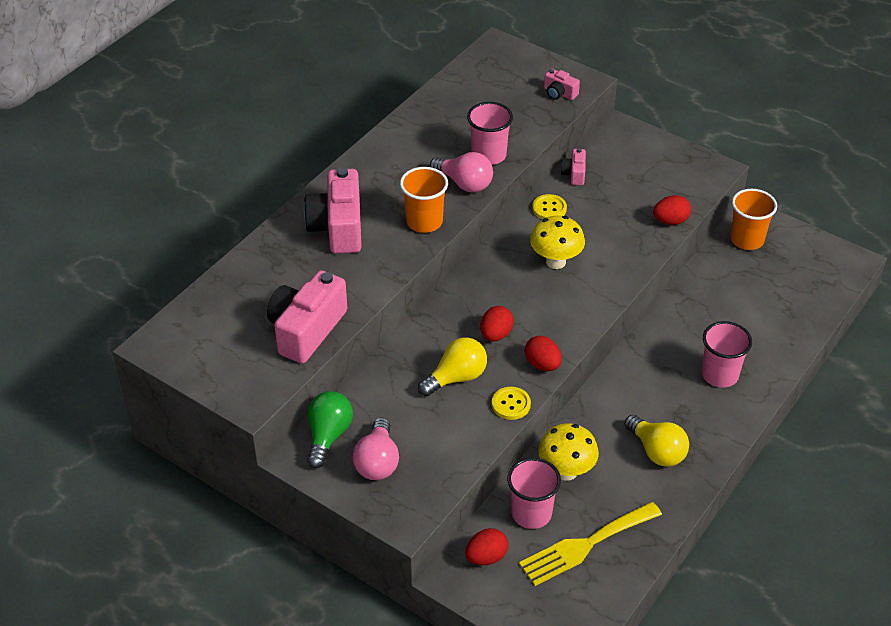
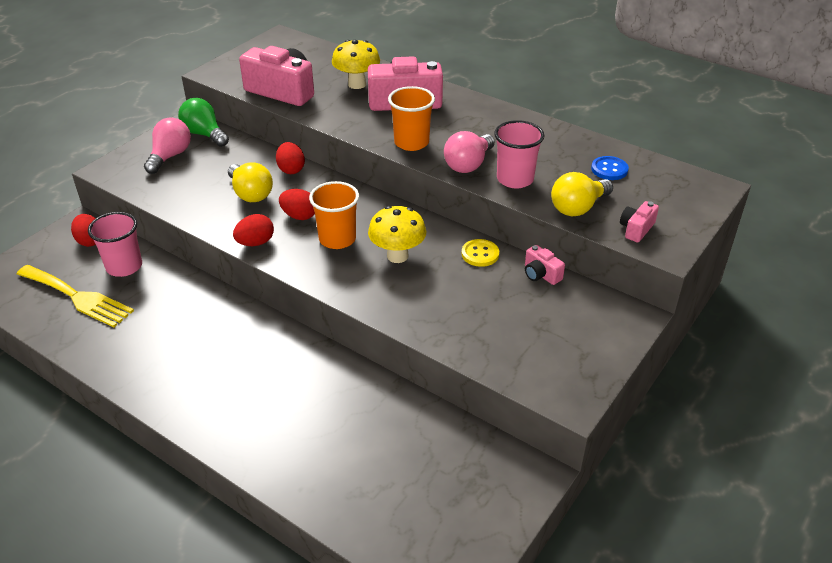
camera: 90 degrees right, 5 degrees down
green light bulb [307,391,353,468] -> green light bulb turned 150 degrees counterclockwise [178,98,229,147]
pink light bulb [353,417,399,480] -> pink light bulb turned 105 degrees clockwise [144,117,191,174]
yellow button [492,387,531,420] -> none
yellow fork [519,502,662,586] -> yellow fork turned 150 degrees clockwise [17,265,134,327]
yellow mushroom [538,423,599,481] -> yellow mushroom moved to [332,40,380,89]
pink camera [561,148,586,185] -> pink camera turned 135 degrees counterclockwise [525,245,565,285]
yellow light bulb [624,415,689,467] -> yellow light bulb moved to [551,172,613,216]
red egg [653,195,691,225] -> red egg moved to [276,142,305,174]
pink cup [702,321,752,388] -> none
orange cup [730,189,777,250] -> orange cup moved to [309,181,359,249]
none -> blue button [591,156,629,180]

